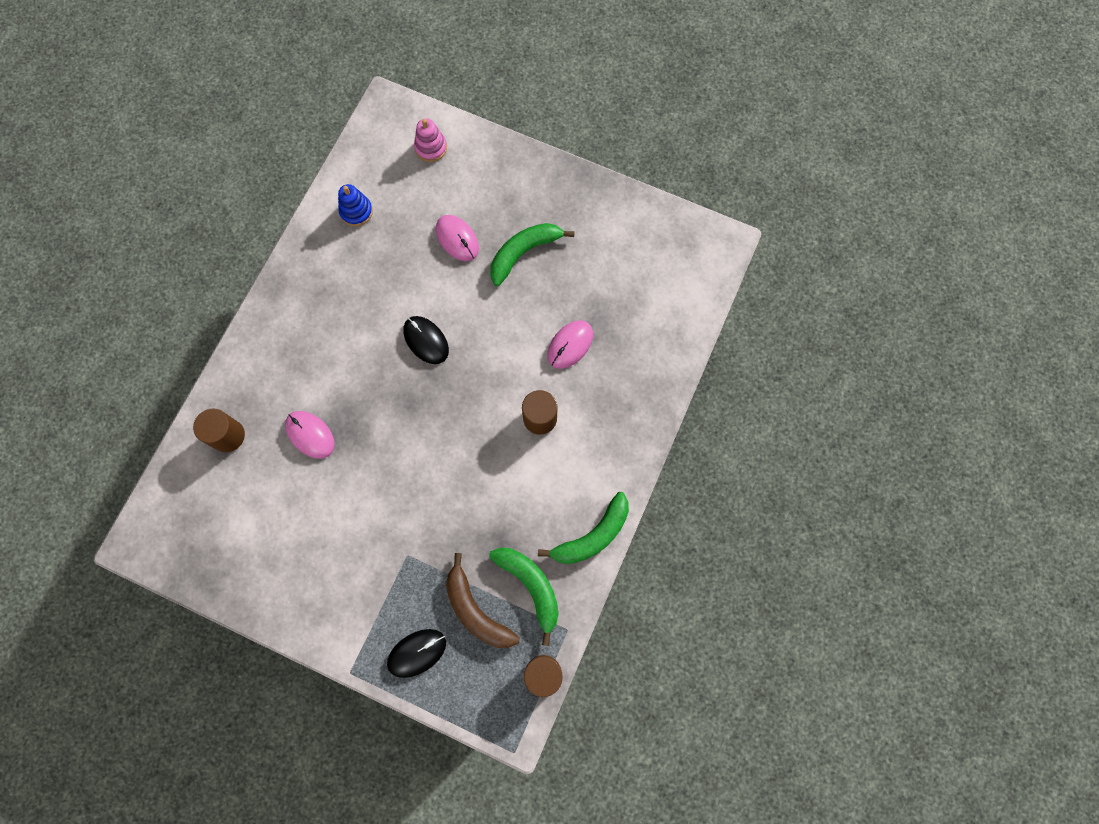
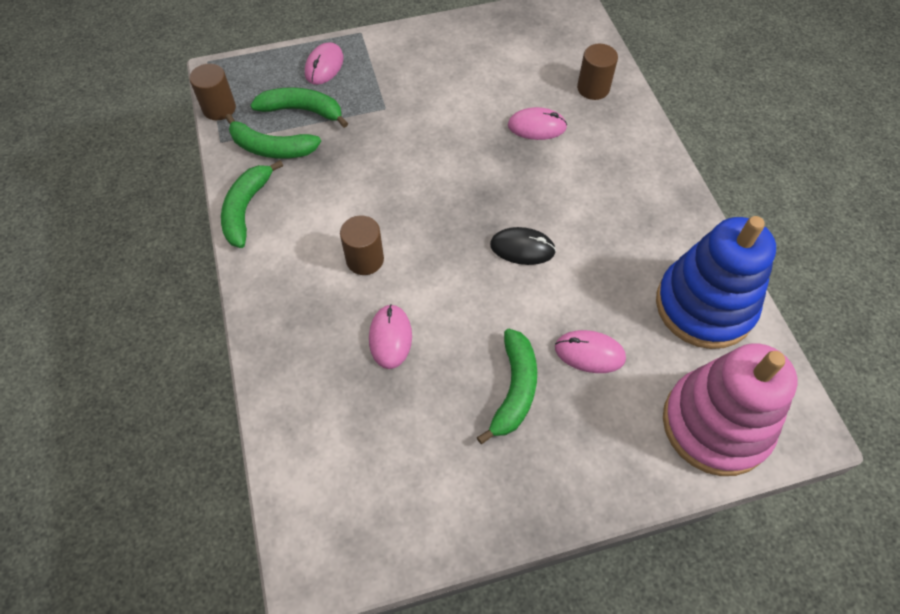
camera: 140 degrees right, 15 degrees down
blue stacking toy [338,184,373,226] -> blue stacking toy [656,216,776,349], size x2.42
black mouse [387,629,446,678] -> pink mouse [305,42,344,85]
pink stacking toy [414,119,447,162] -> pink stacking toy [663,343,798,476], size x2.42
brown banana [446,553,519,648] -> green banana [250,87,348,128]

